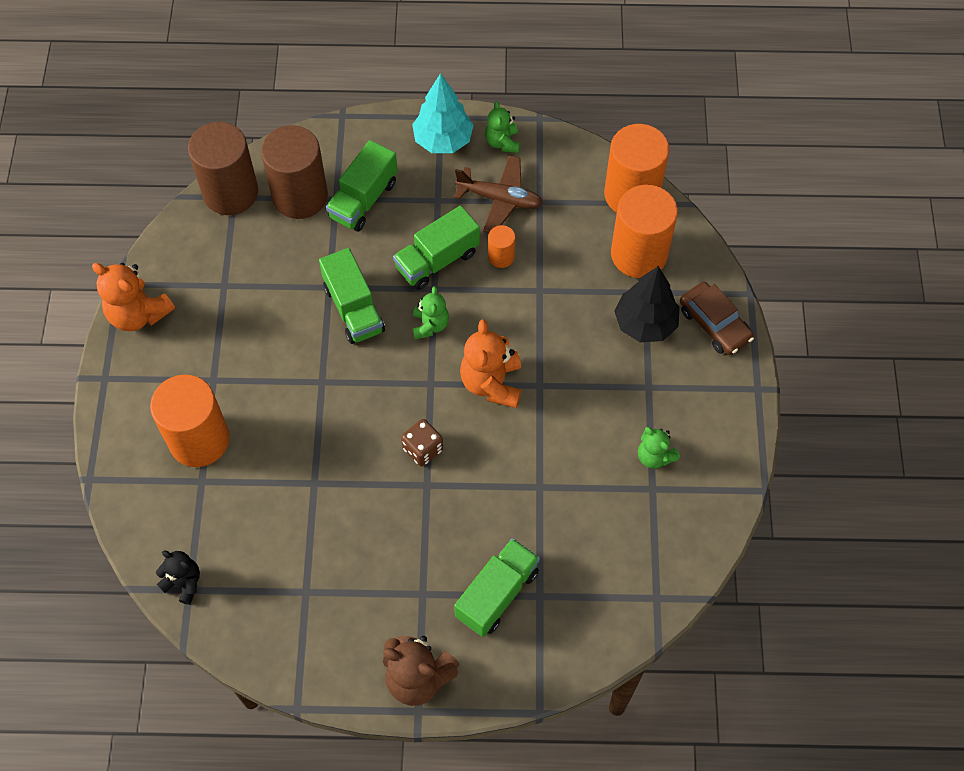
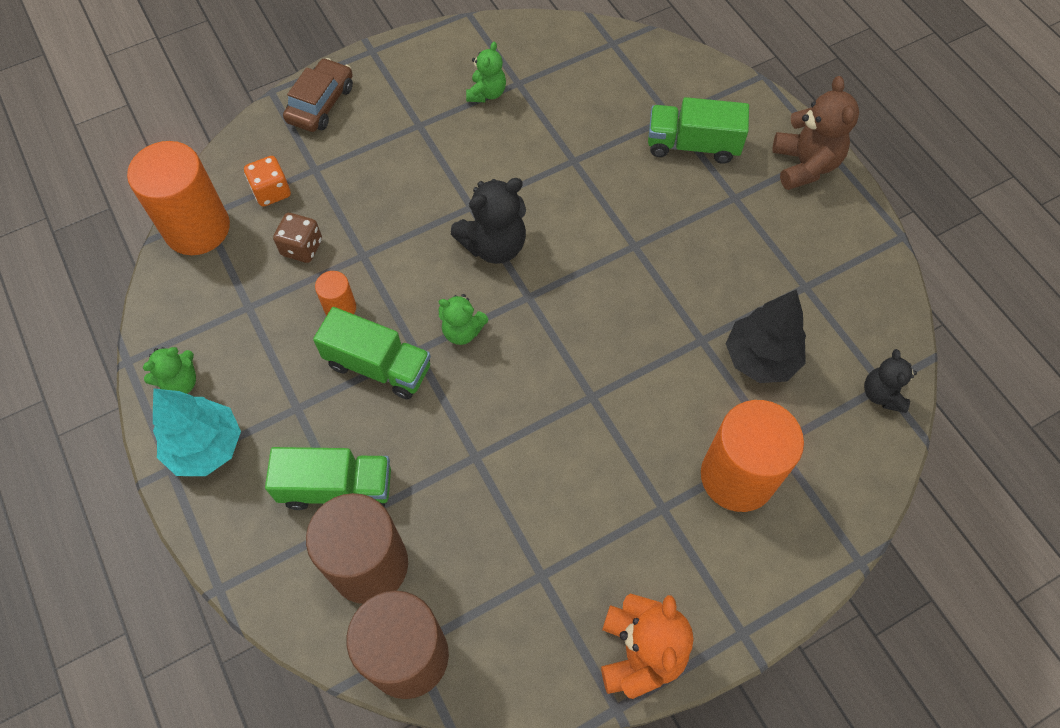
camera: 120 degrees left, 0 degrees up
green truck [319,248,385,344] -> none
brown dice [401,419,443,466] -> brown dice moved to [273,213,322,263]
green teddy bear [413,286,449,339] -> green teddy bear turned 135 degrees counterclockwise [439,294,488,345]
brown plane [454,155,543,233] -> none
orange teddy bear [460,319,521,408] -> black teddy bear [451,178,526,264]
orange cylinder [611,185,678,278] -> orange dice [244,156,291,207]
black tree [614,266,680,342] -> black tree moved to [726,289,806,383]

